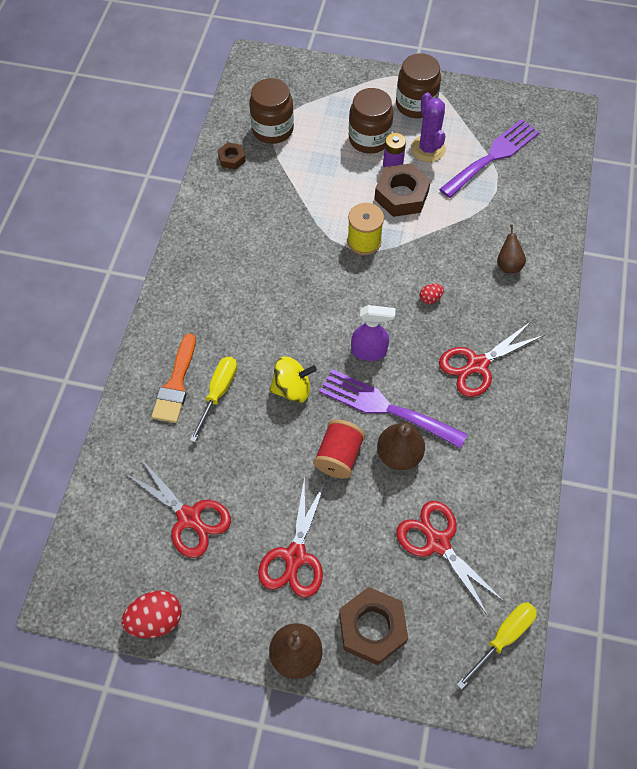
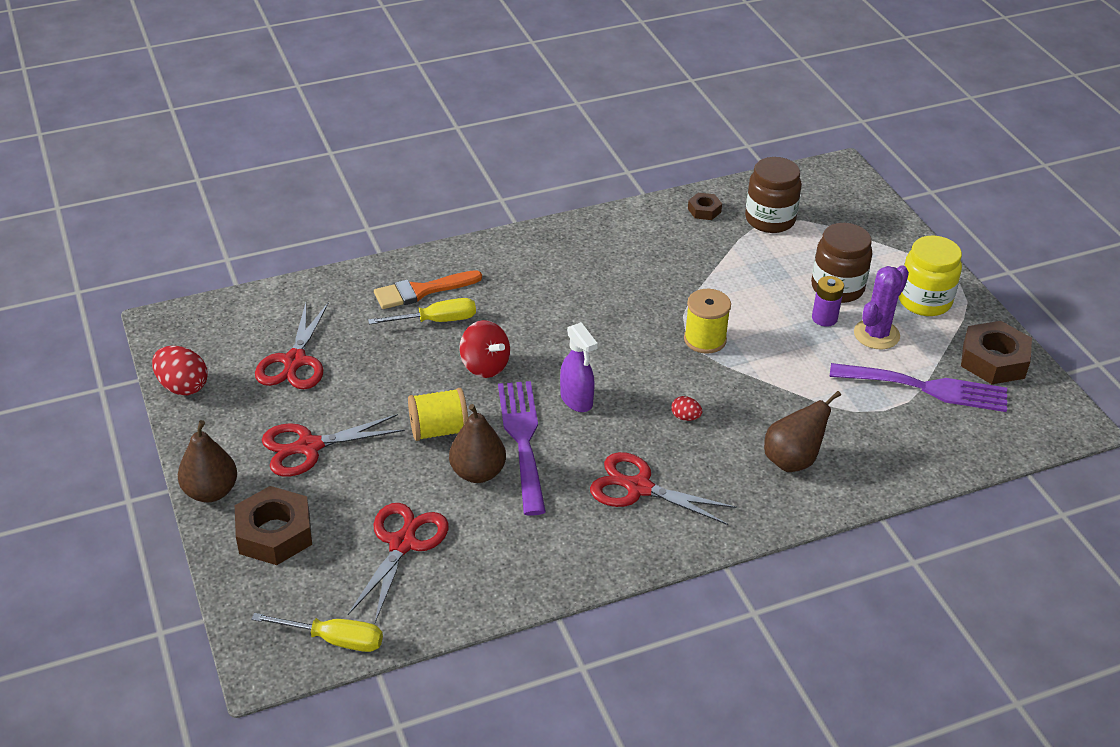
camera: 55 degrees right, 20 degrees down
yellow spinning top [269,357,317,403] -> red spinning top [459,320,510,378]
red spool [313,419,366,479] -> yellow spool [408,388,468,441]
brown nut [374,163,431,217] -> brown nut moved to [961,321,1032,384]
brown jar [396,53,441,118] -> yellow jar [899,236,962,316]
brown pear [497,225,526,273] -> brown pear [764,391,841,472], size x1.51

